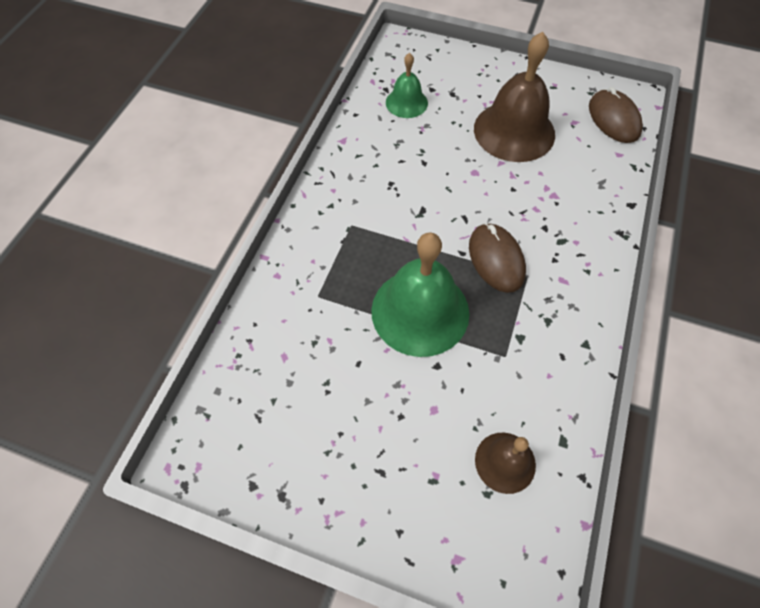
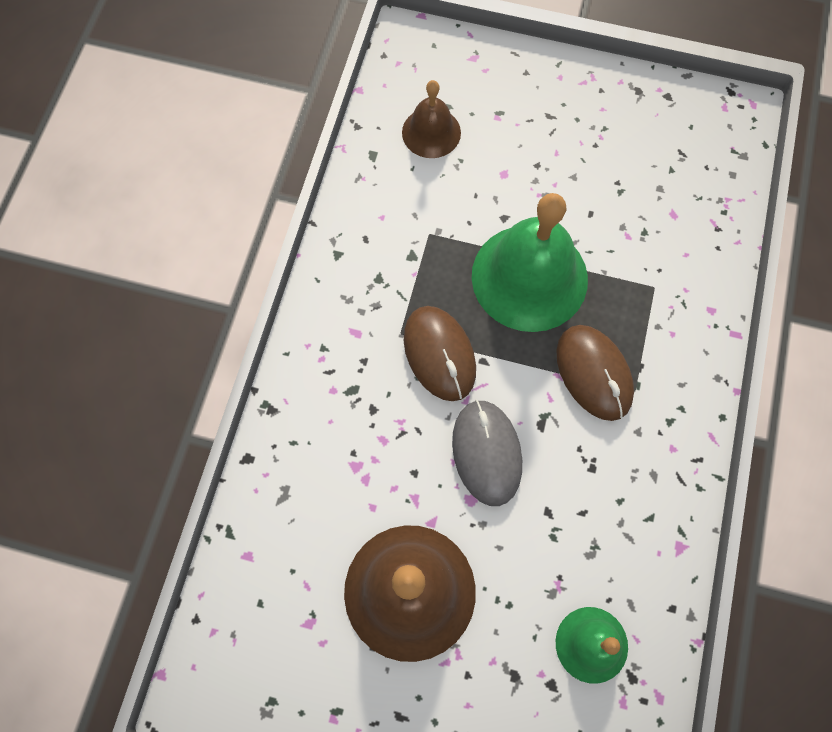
camera: 175 degrees right, 10 degrees up
brown mouse [589,87,643,143] -> brown mouse moved to [557,325,634,421]
none -> grey mouse [452,399,522,506]

